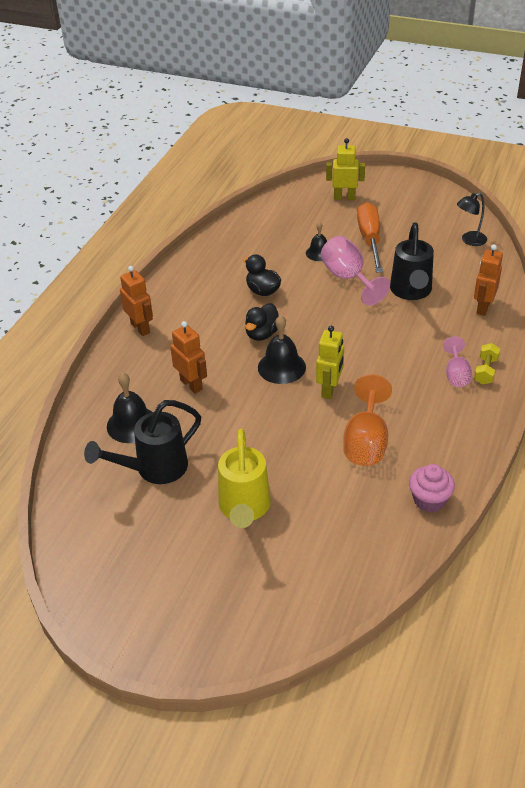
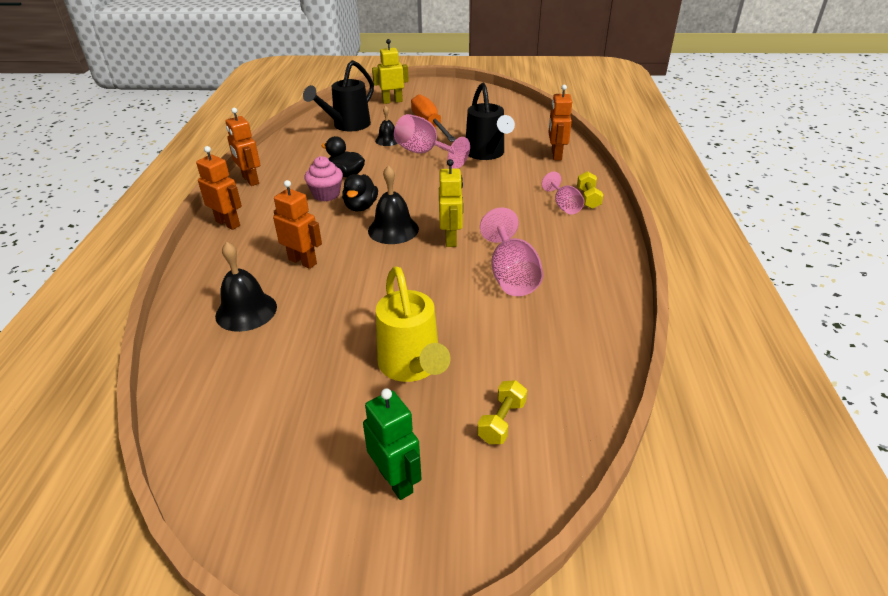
camera: 20 degrees left, 5 degrees down
black watering can [84,400,201,484] -> black watering can moved to [303,60,374,131]
orange goblet [343,374,392,466] -> pink goblet [480,208,544,296]
pink cupcake [409,464,455,512] -> pink cupcake moved to [304,156,343,201]
black lamp [457,193,487,246] -> none
none -> orange robot [225,108,260,186]
none -> green robot [363,388,422,500]
none -> yellow dumbbell [477,380,527,444]

